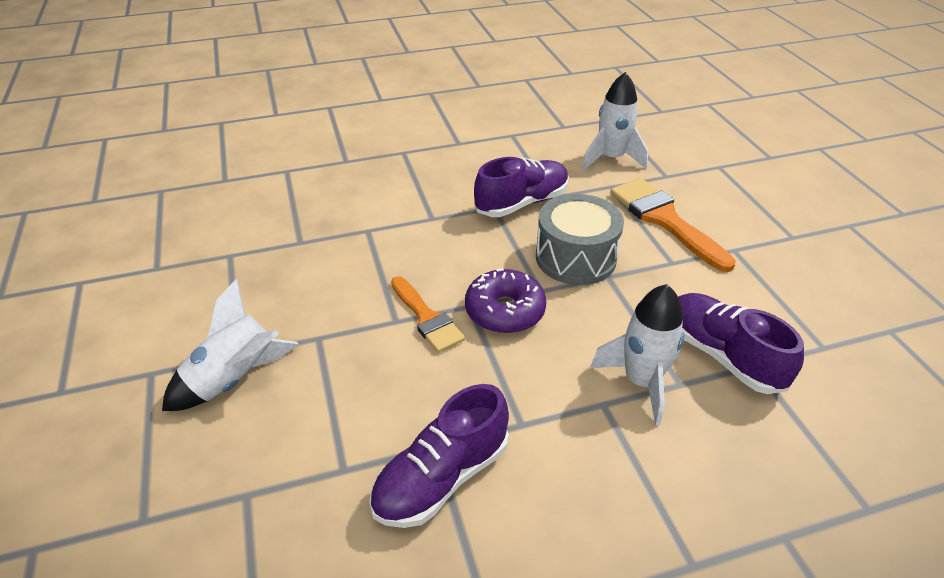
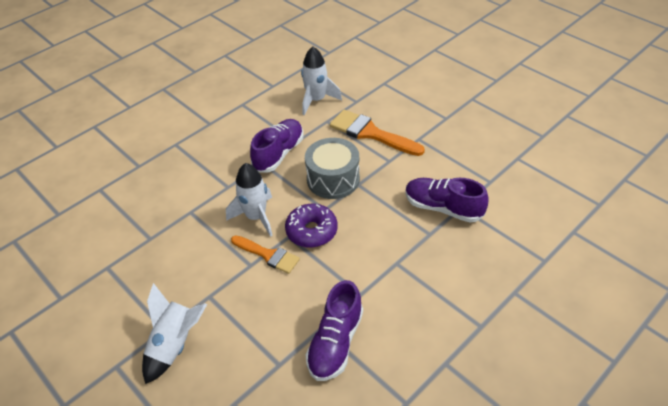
camera: 25 degrees left, 5 degrees up
white rocket [590,284,684,425] -> white rocket moved to [226,163,273,237]

